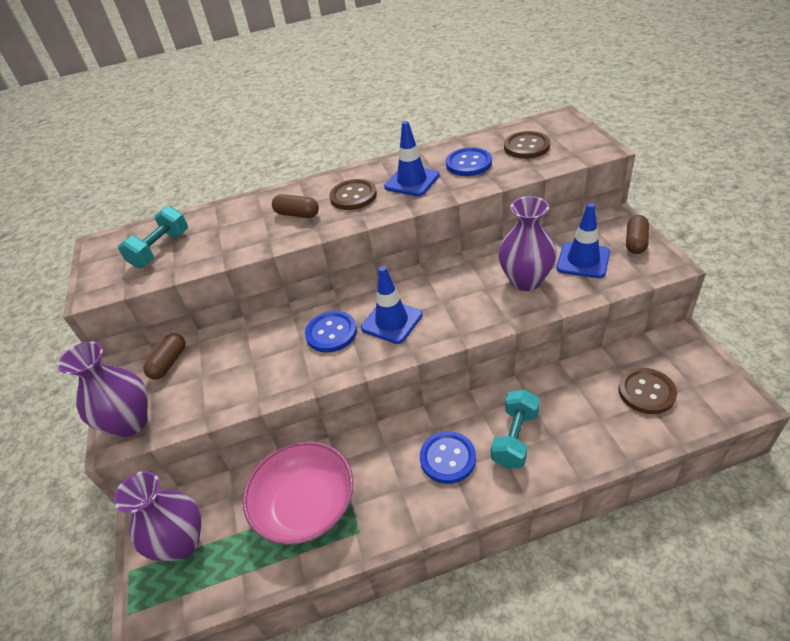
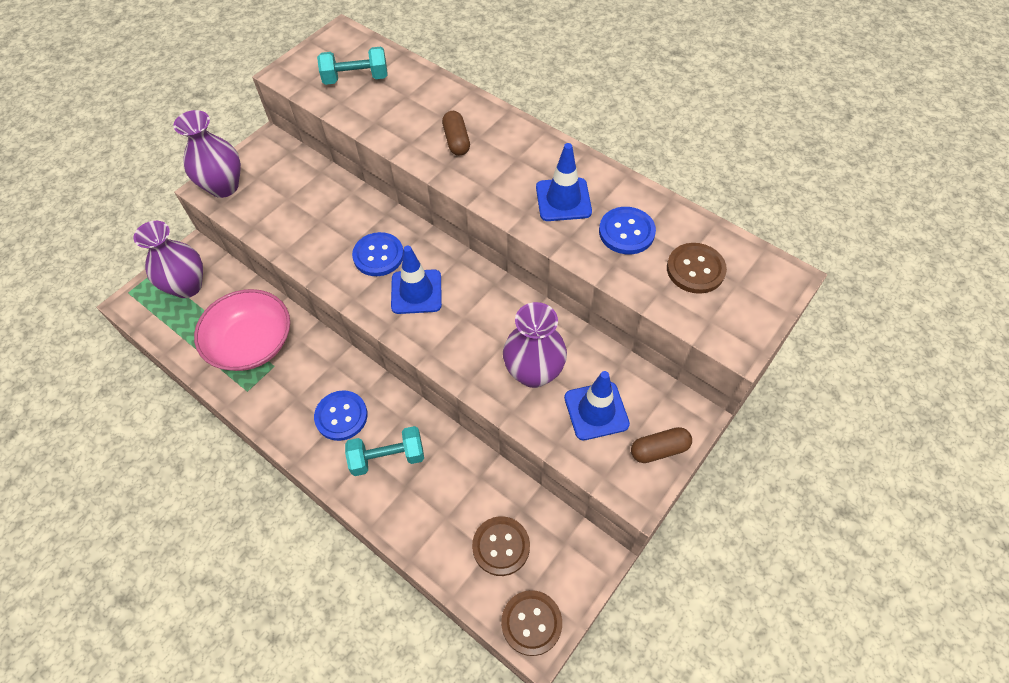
camera: 50 degrees right, 15 degrees up
brown capsule [143,333,185,380] -> none
brown button [329,179,377,210] -> brown button moved to [501,590,562,656]

